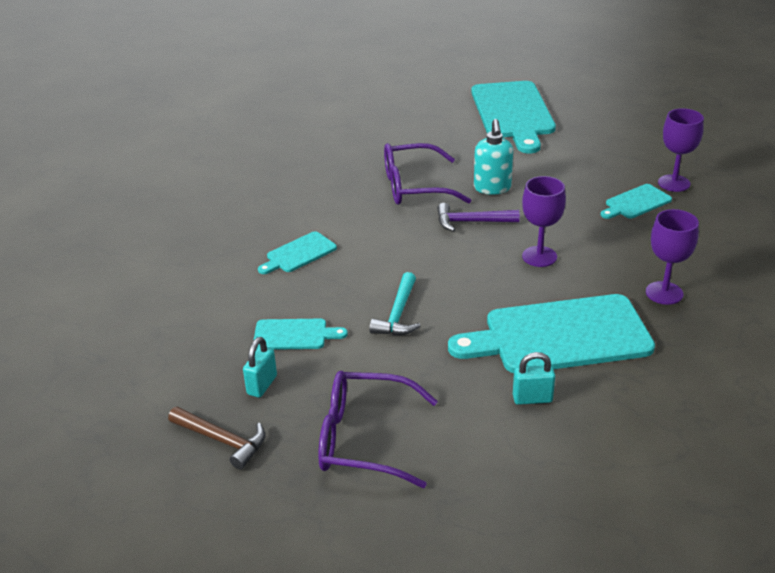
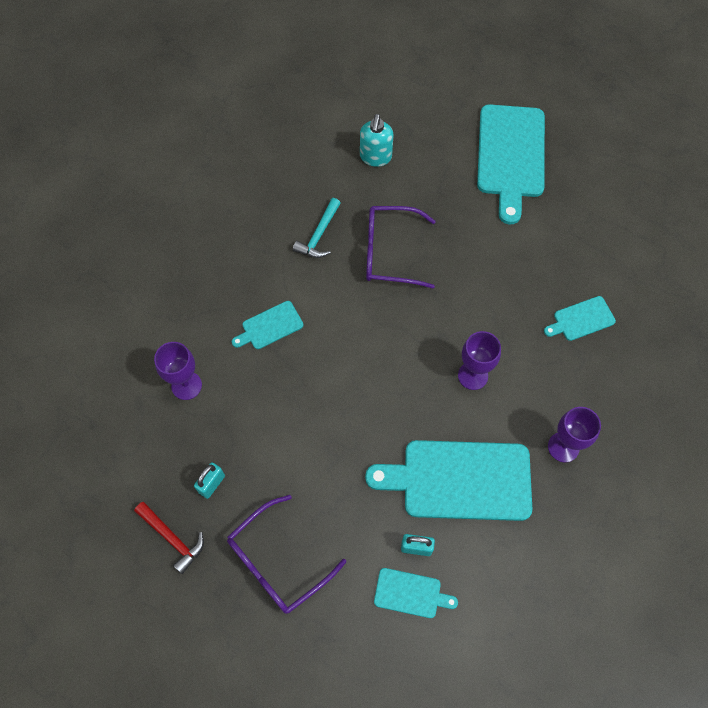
camera: 10 degrees right, 30 degrees up
brown hammer [168,407,265,470] -> red hammer [134,502,204,574]
turquoise cutting board [253,319,348,350] -> turquoise cutting board moved to [374,568,458,618]
purple glasses [318,371,438,488] -> purple glasses turned 60 degrees counterclockwise [227,495,346,614]
turquoise hammer [369,272,420,336] -> turquoise hammer moved to [293,198,341,258]
purple hammer [437,203,520,232] -> none
turquoise soap dispenser [474,119,513,195] -> turquoise soap dispenser moved to [360,114,393,167]
purple goblet [658,108,704,192] -> purple goblet moved to [154,342,202,400]

